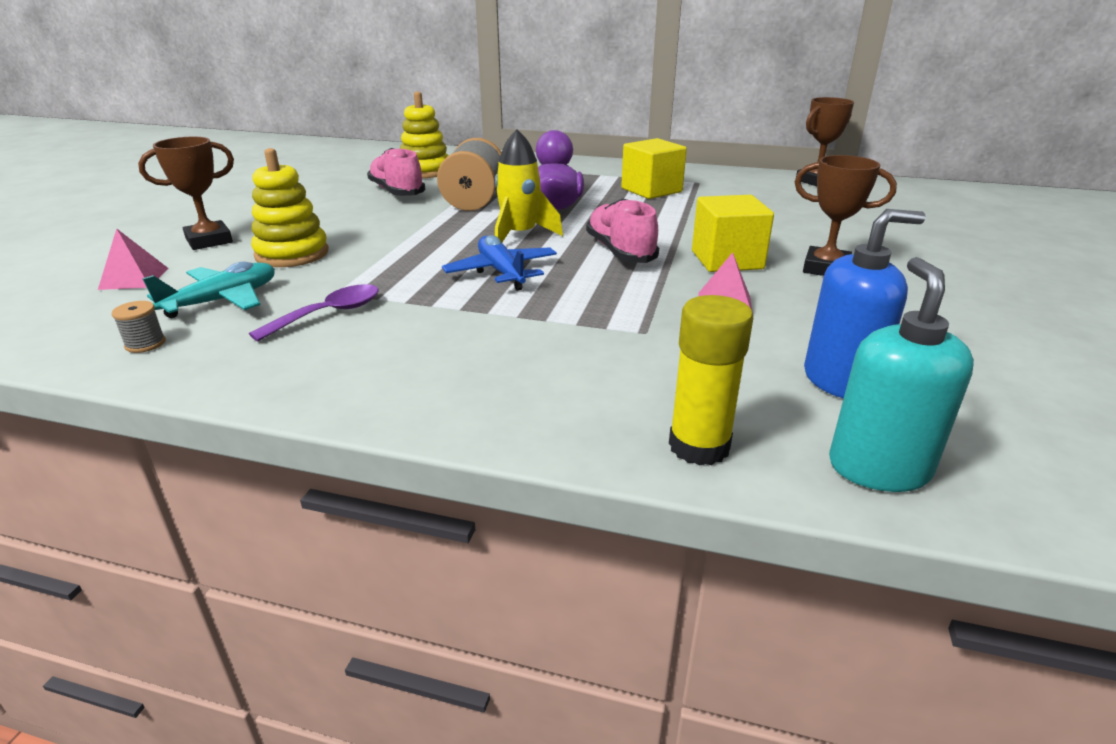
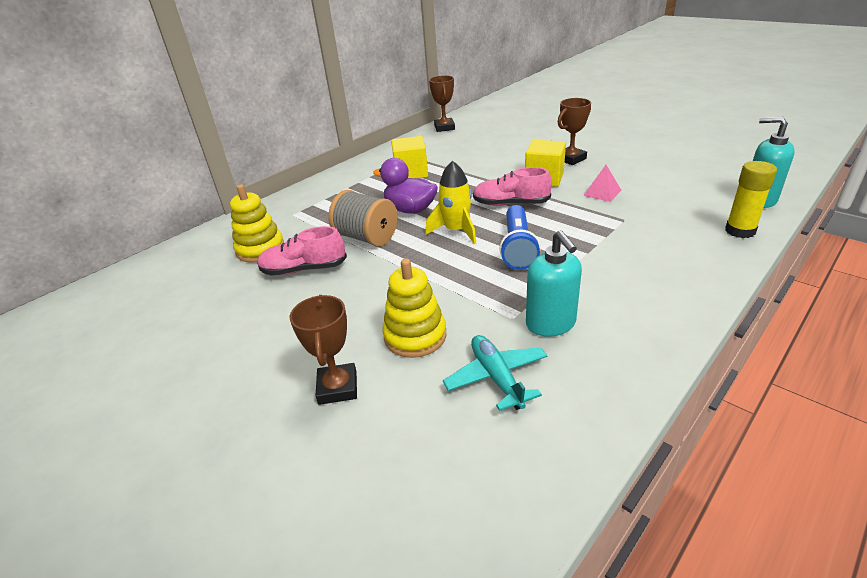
camera: 60 degrees left, 5 degrees up
pink pyramid [98,228,168,290] -> none
grey spool [112,301,165,353] -> none
purple spoon [249,284,379,342] -> turquoise soap dispenser [526,230,582,337]
blue plane [442,235,557,291] -> blue flashlight [499,205,541,270]
blue soap dispenser [804,209,926,398] -> none

